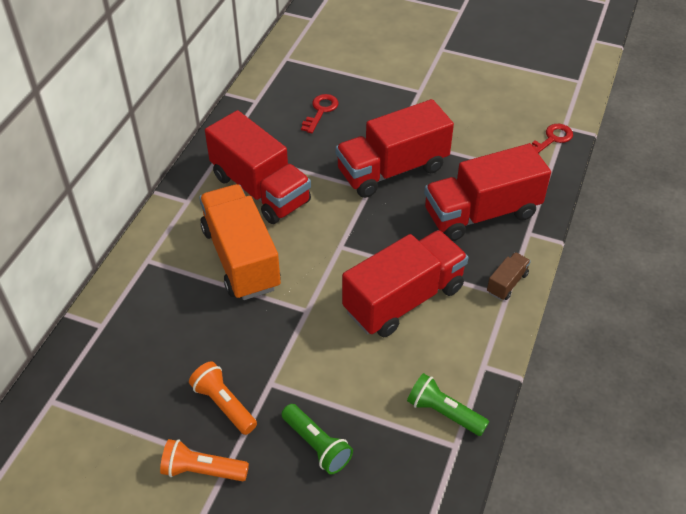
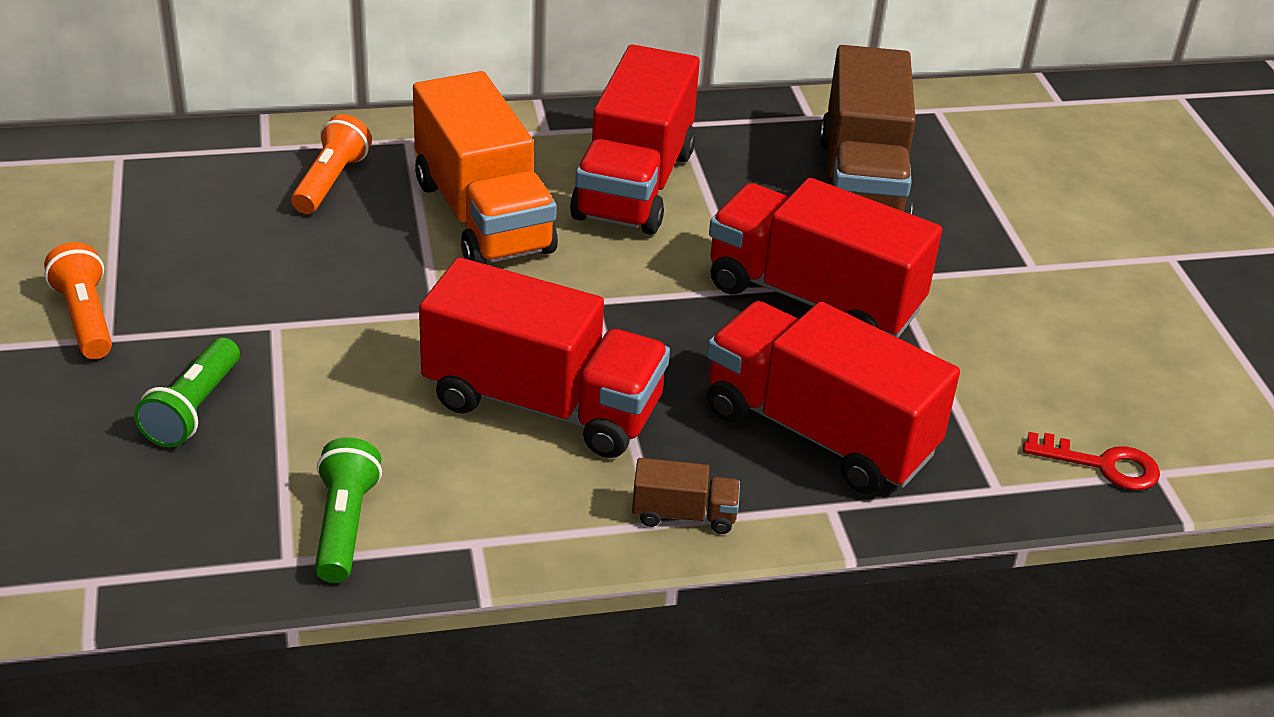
camera: 55 degrees right, 10 degrees down
orange flashlight [189,361,257,435] -> orange flashlight moved to [291,114,372,214]
orange truck [199,184,281,300] -> orange truck turned 120 degrees clockwise [413,71,558,264]
red key [301,94,338,133] -> brown truck [820,45,916,214]

